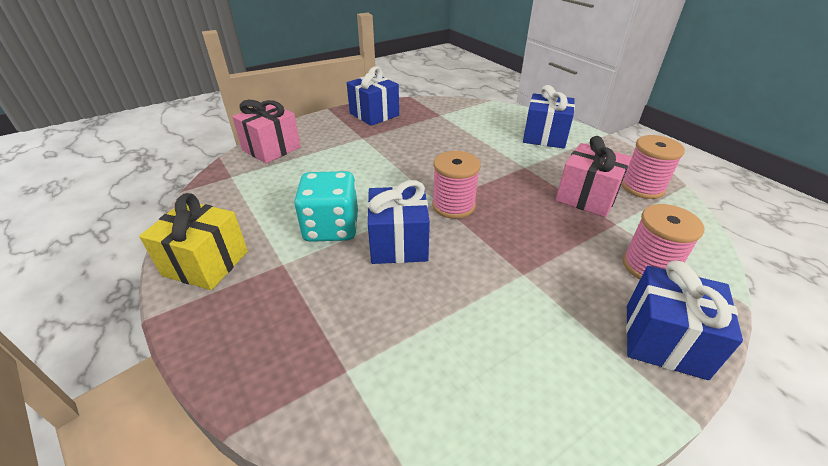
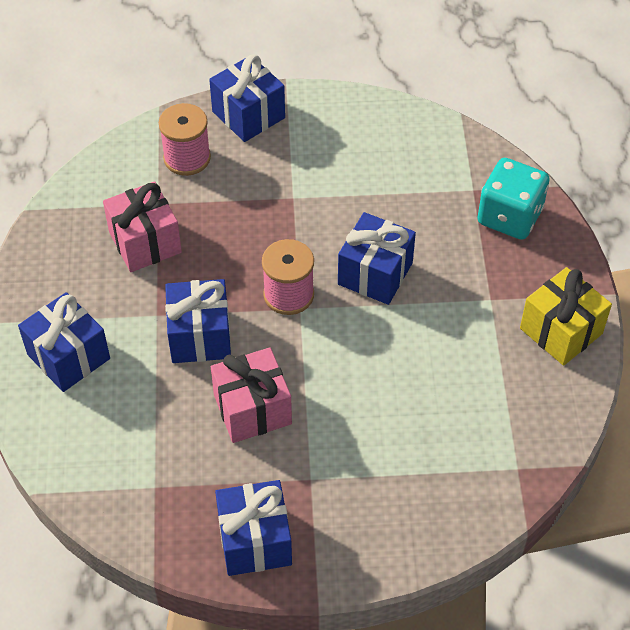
camera: 150 degrees left, 15 degrees up
pink gift [232,100,301,164] -> pink gift moved to [211,347,292,443]
turquoise dice [294,171,358,242] -> turquoise dice moved to [478,158,549,240]
pink spool [622,135,685,199] -> none
none -> blue gift [165,279,231,363]

